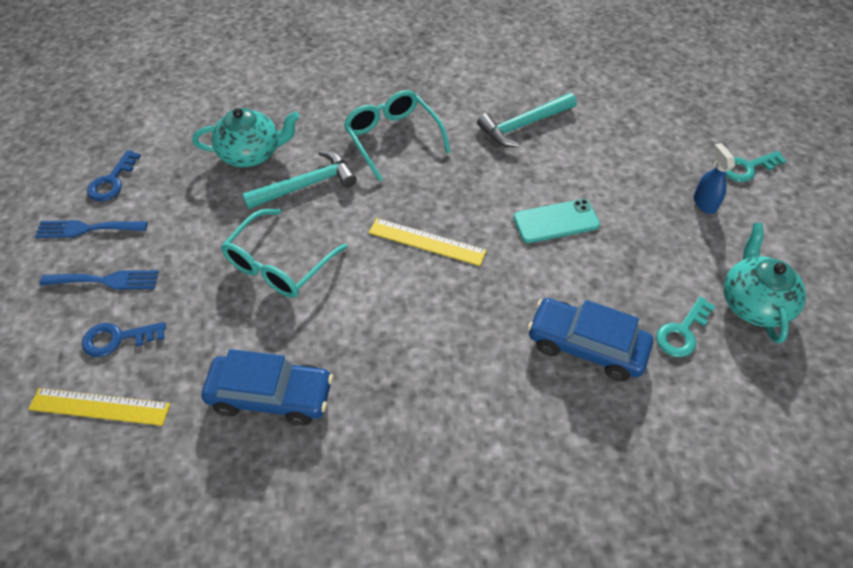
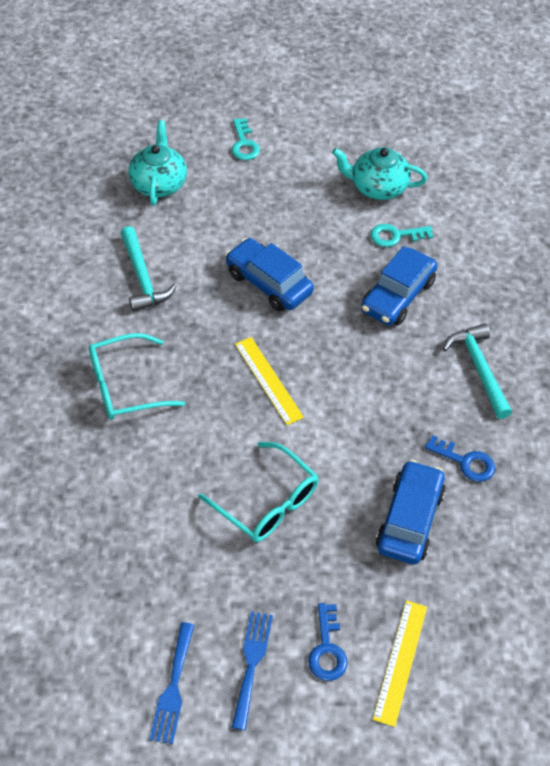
camera: 80 degrees left, 0 degrees up
blue key [87,150,141,201] -> blue key moved to [425,435,495,482]
turquoise teapot [192,108,300,167] -> turquoise teapot moved to [128,120,187,206]
turquoise hammer [242,151,357,209] -> turquoise hammer moved to [443,323,512,419]
yellow ruler [369,218,487,266] -> yellow ruler turned 60 degrees counterclockwise [235,337,304,425]
turquoise phone [513,199,600,243] -> blue car [225,238,314,312]
turquoise key [656,296,715,357] -> turquoise key turned 120 degrees clockwise [370,224,433,247]
blue spray bottle [694,143,735,214] -> none

